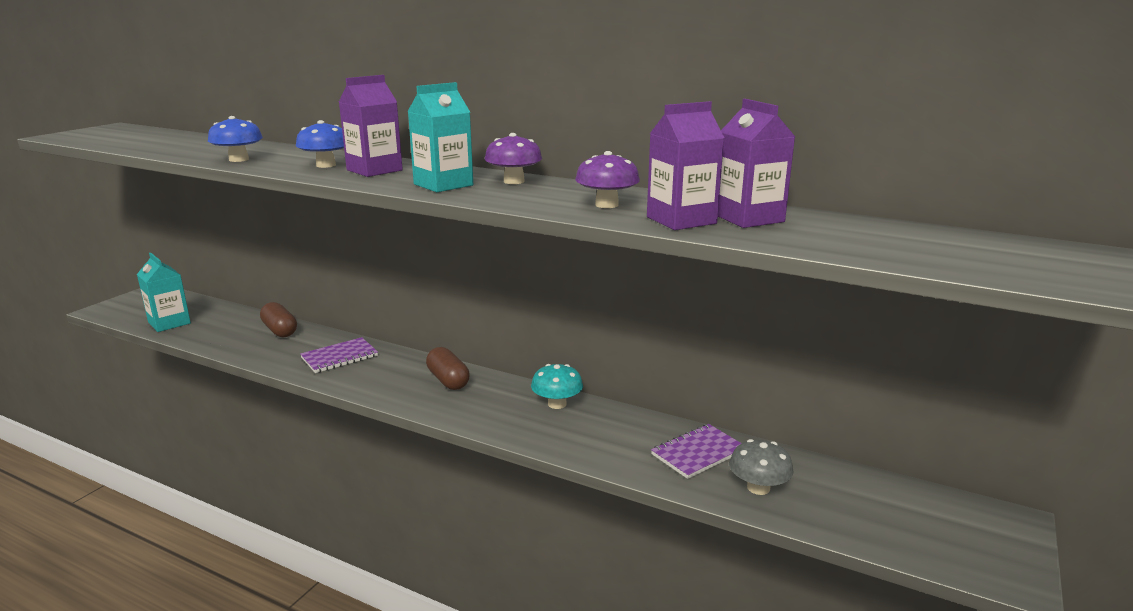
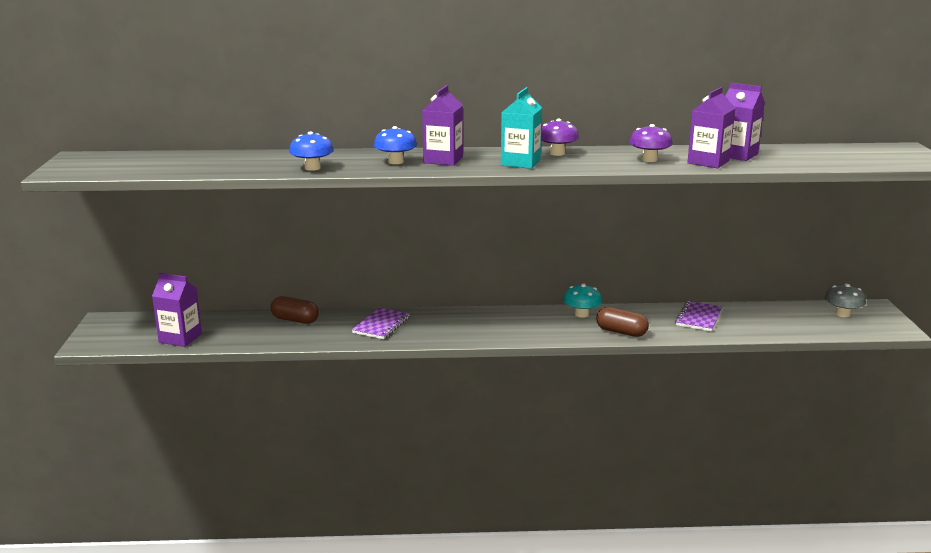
camera: 30 degrees left, 0 degrees up
turquoise carton [137,253,191,332] -> purple carton [152,273,202,347]
brown capsule [426,347,470,390] -> brown capsule moved to [596,307,649,337]
grey mushroom [729,439,794,495] -> grey mushroom moved to [825,284,866,317]

